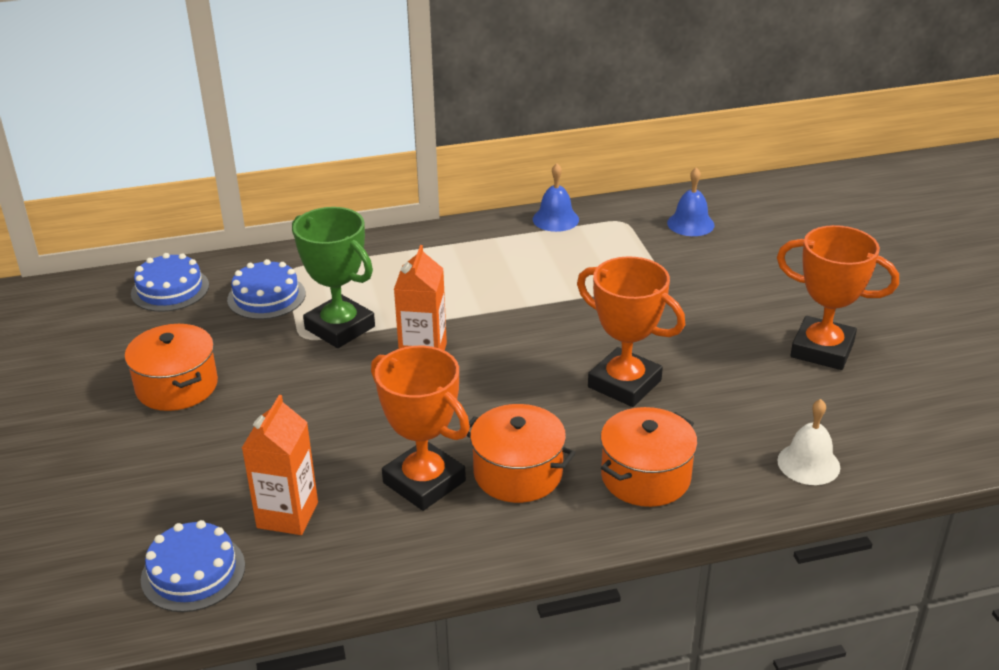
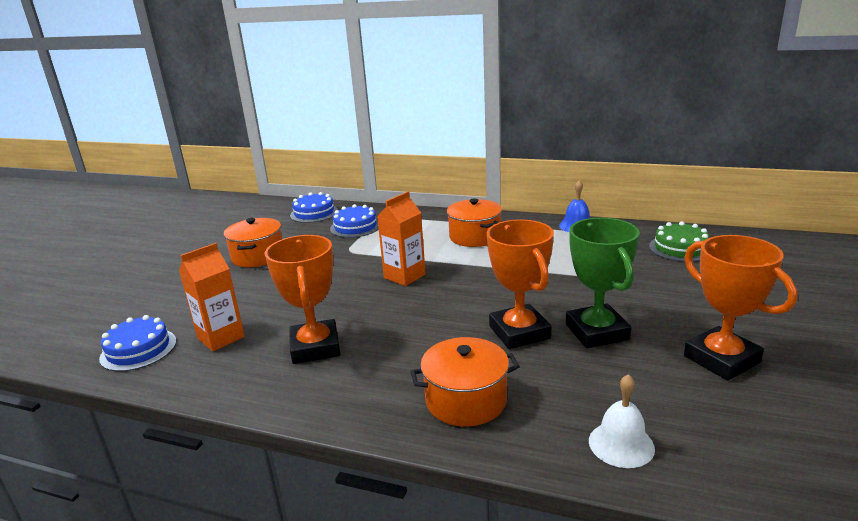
camera: 35 degrees right, 10 degrees down
green trophy [292,207,375,348] -> green trophy moved to [566,218,640,349]
orange pot [467,404,576,503] -> orange pot moved to [447,198,502,247]
blue bell [667,167,715,236] -> green cake [649,221,709,262]

